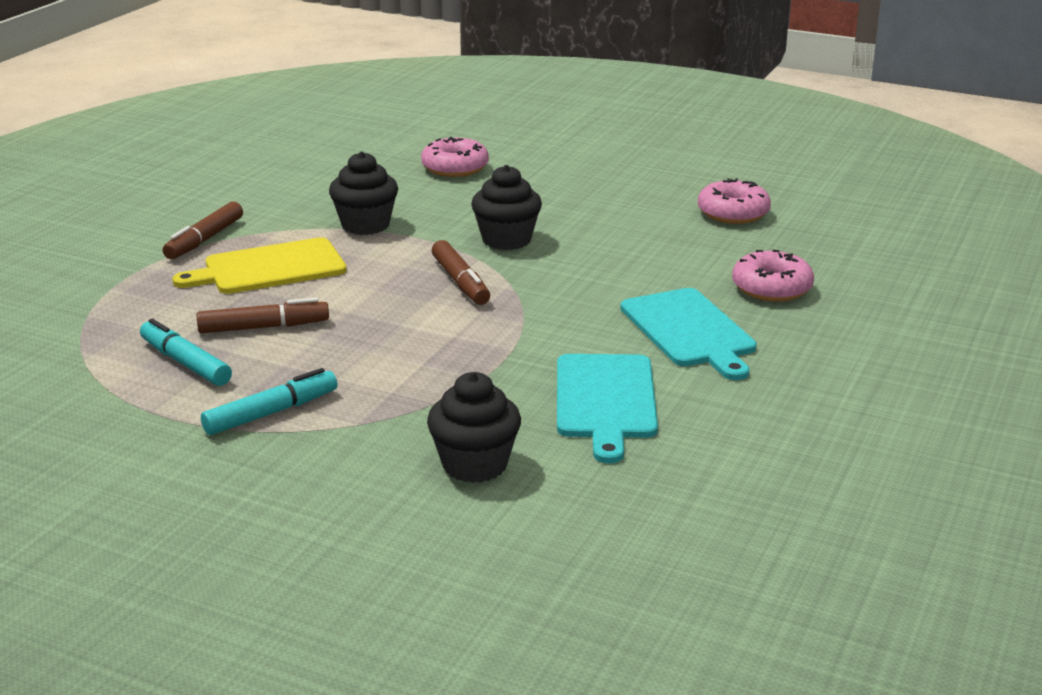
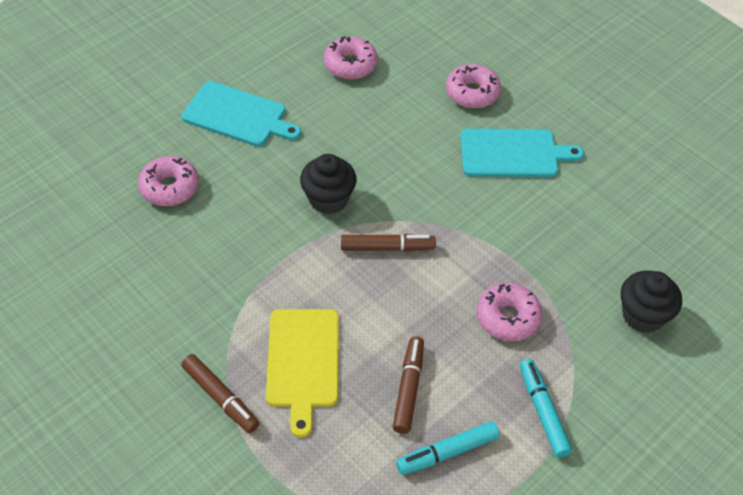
camera: 70 degrees left, 25 degrees up
black cupcake [329,151,398,235] -> none
turquoise cutting board [557,354,658,463] -> turquoise cutting board moved to [182,81,301,146]
none -> pink donut [477,283,542,341]

